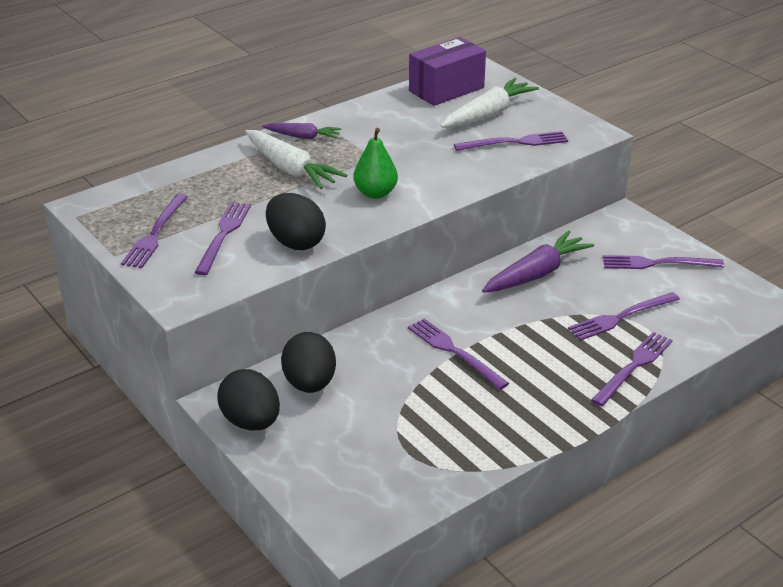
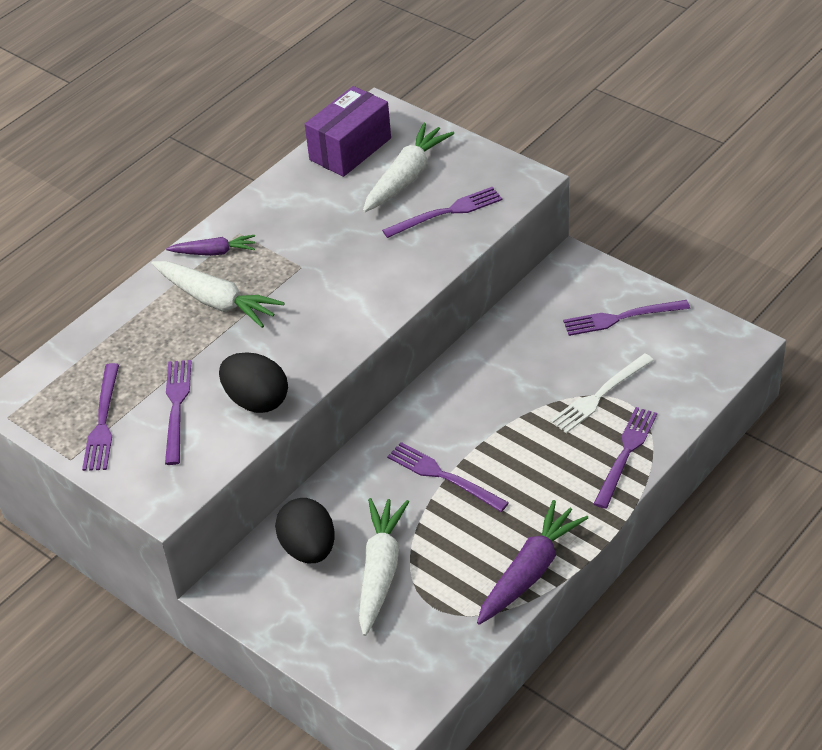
camera: 10 degrees left, 10 degrees up
black egg [217,369,280,431] -> none
green pear [353,128,398,199] -> none
purple carrot [482,231,594,293] -> purple carrot moved to [477,500,588,625]
purple fork [568,292,680,340] -> white fork [550,353,654,433]
none -> white carrot [359,498,409,636]

